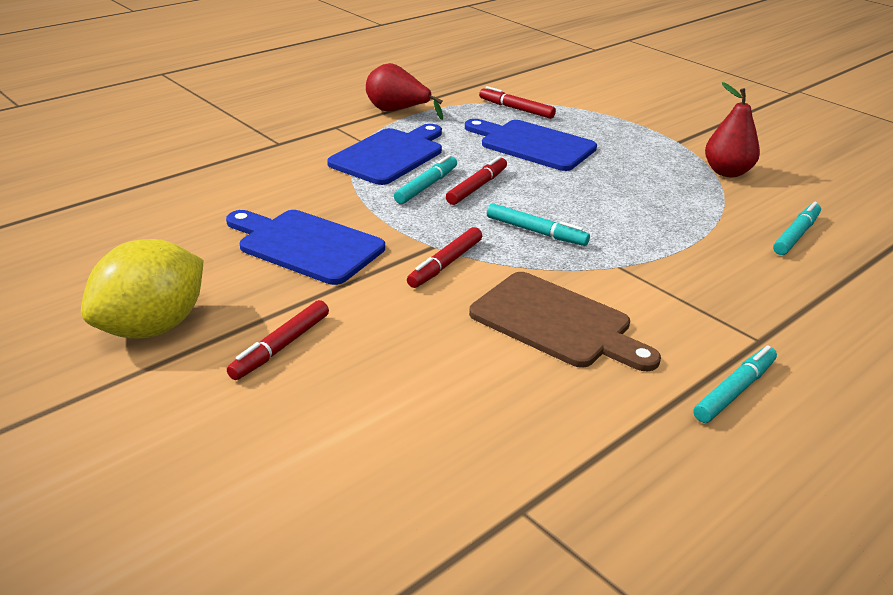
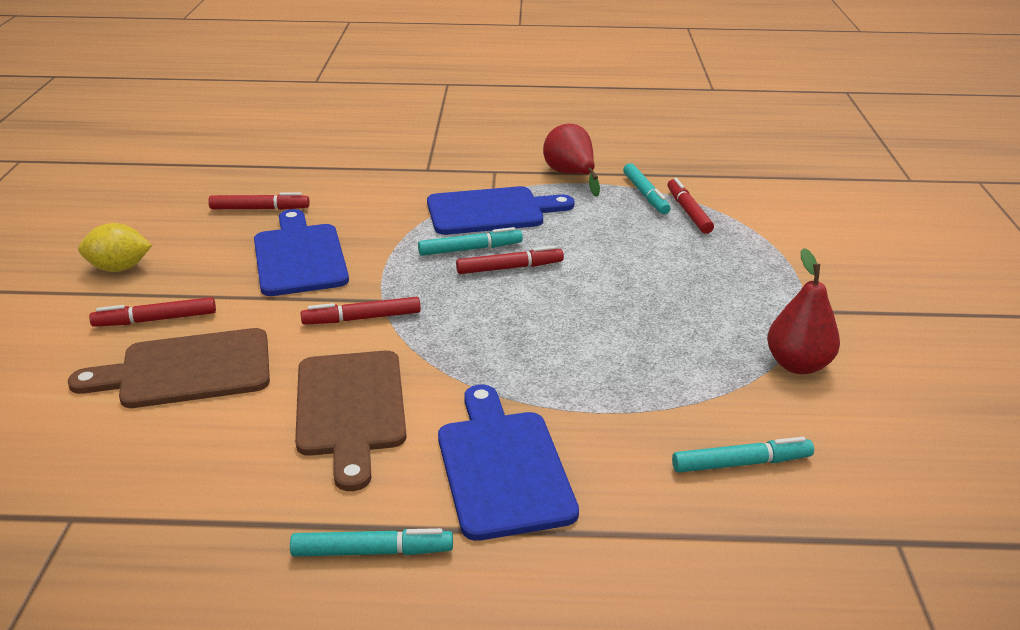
camera: 45 degrees right, 0 degrees up
yellow lemon [81,239,203,338] -> yellow lemon [78,223,152,272], size x0.62
blue cutting board [465,119,597,171] -> blue cutting board moved to [438,385,579,541]
turquoise marker [487,203,590,246] -> turquoise marker moved to [623,163,670,214]
none -> brown cutting board [68,328,270,408]
none -> red marker [208,192,309,210]

